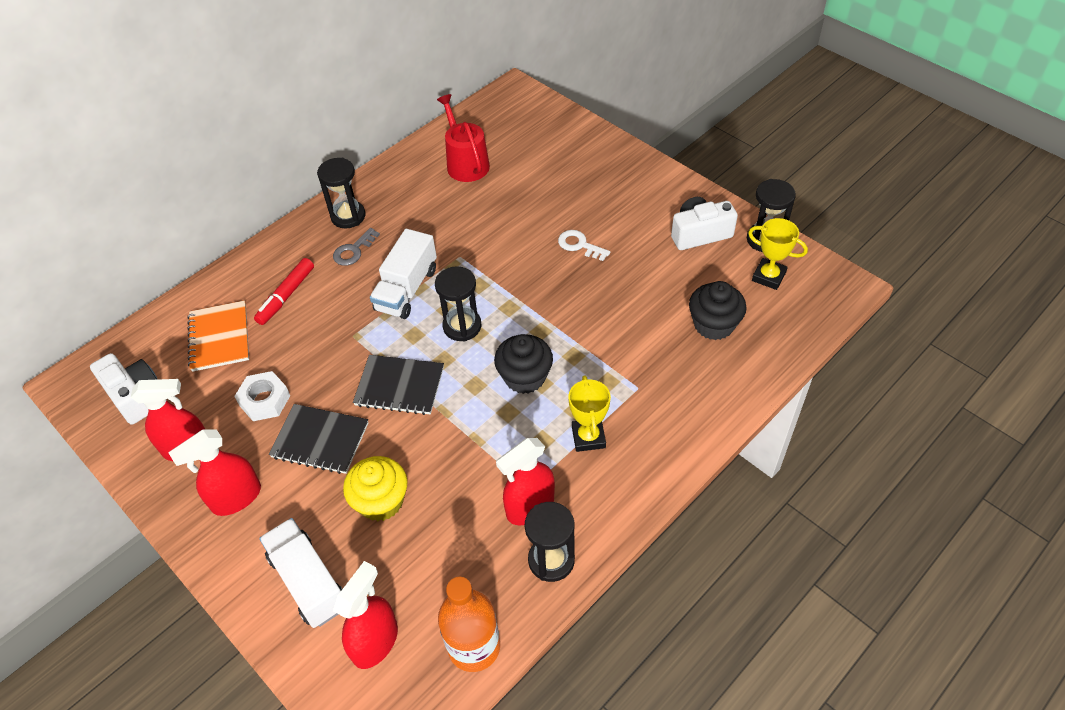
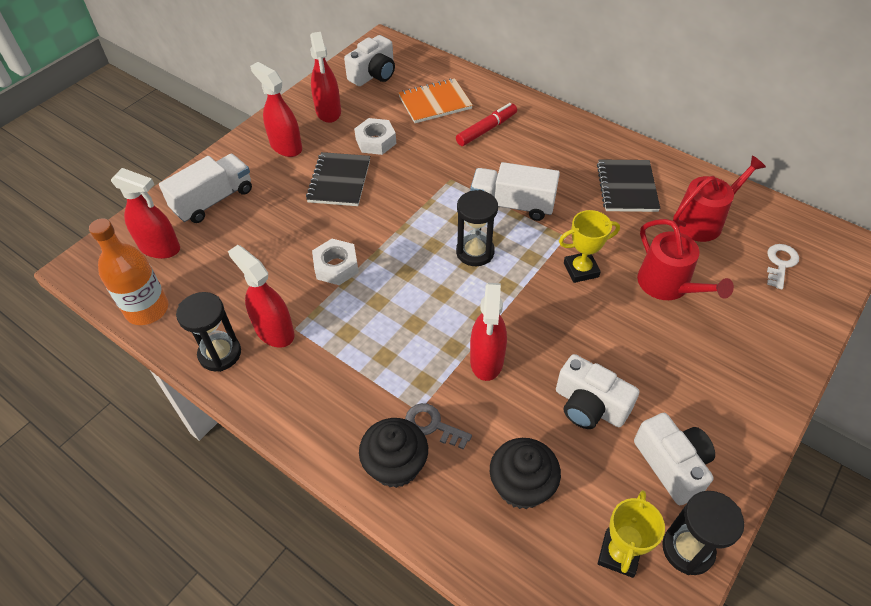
camera: 80 degrees right, 0 degrees up
red marker [254,258,314,325] -> red marker turned 120 degrees clockwise [456,103,517,146]
black hourglass [317,158,366,229] -> none
grey key [333,228,380,266] -> grey key moved to [405,403,472,450]
yellow cupcake [343,456,408,521] -> none
black notebook [353,355,444,415] -> black notebook moved to [597,160,660,212]
black cupcake [494,334,553,394] -> black cupcake moved to [359,418,428,488]
white key [558,230,610,261] -> white key moved to [767,244,799,289]
yellow trophy [568,375,611,452] -> yellow trophy moved to [559,210,620,283]
none -> white nut [312,239,359,285]
none -> red spray bottle [470,283,507,381]
none -> white camera [556,354,639,429]
none -> red watering can [637,219,734,300]

